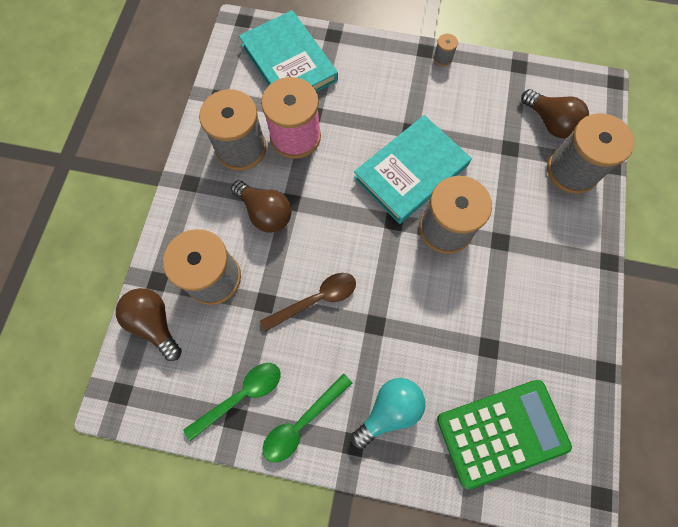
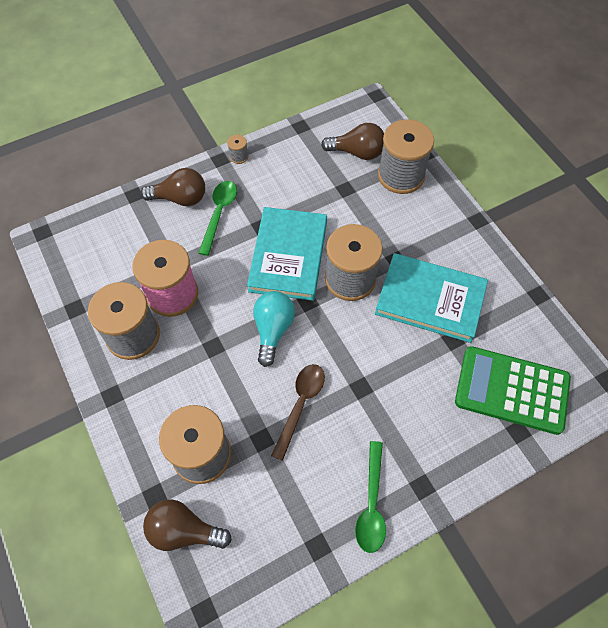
camera: 40 degrees left, 10 degrees down
green spoon [183,363,281,441] -> green spoon moved to [198,181,237,256]
brown light bulb [231,180,292,233] -> brown light bulb moved to [140,168,205,206]
turquoise book [239,10,338,92] -> turquoise book moved to [375,253,488,343]
turquoise light bulb [351,378,425,449] -> turquoise light bulb moved to [253,291,295,367]
green calculator [437,380,572,490] -> green calculator turned 105 degrees counterclockwise [455,346,571,435]

